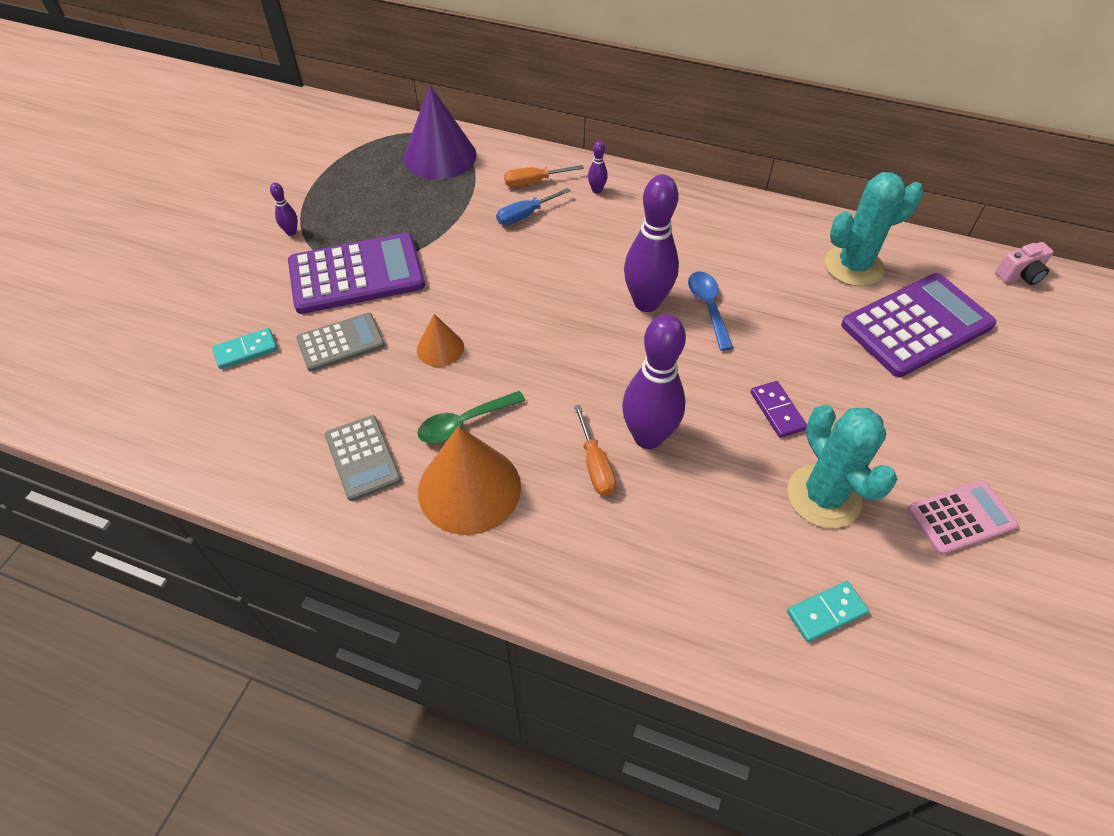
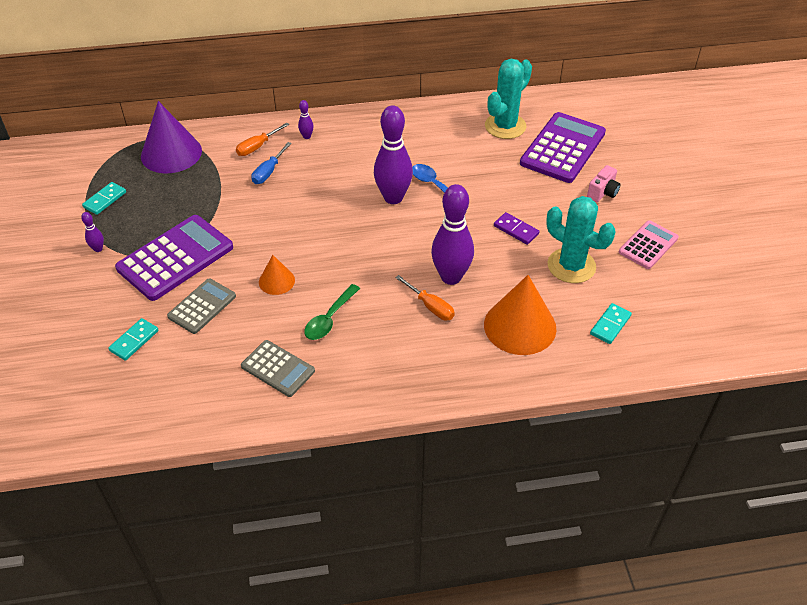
camera: 30 degrees left, 5 degrees down
orange cone [418,426,521,535] -> orange cone moved to [484,275,556,355]
pink camera [995,242,1053,285] -> pink camera moved to [587,165,621,202]
none -> turquoise domino [82,182,126,215]

